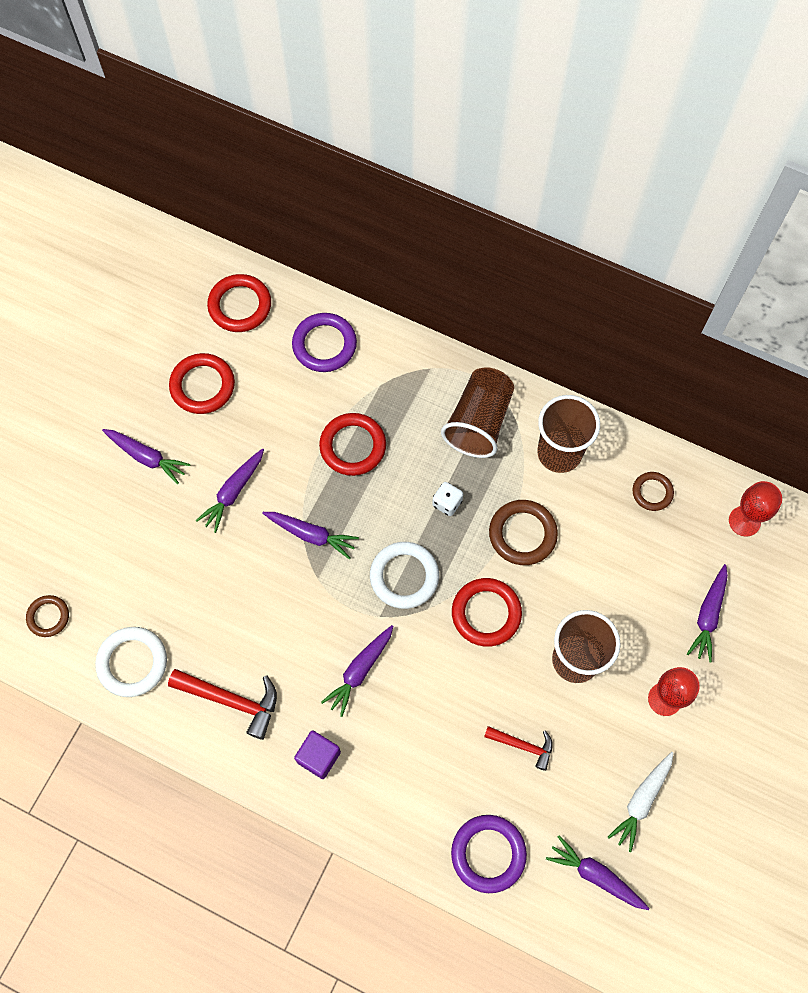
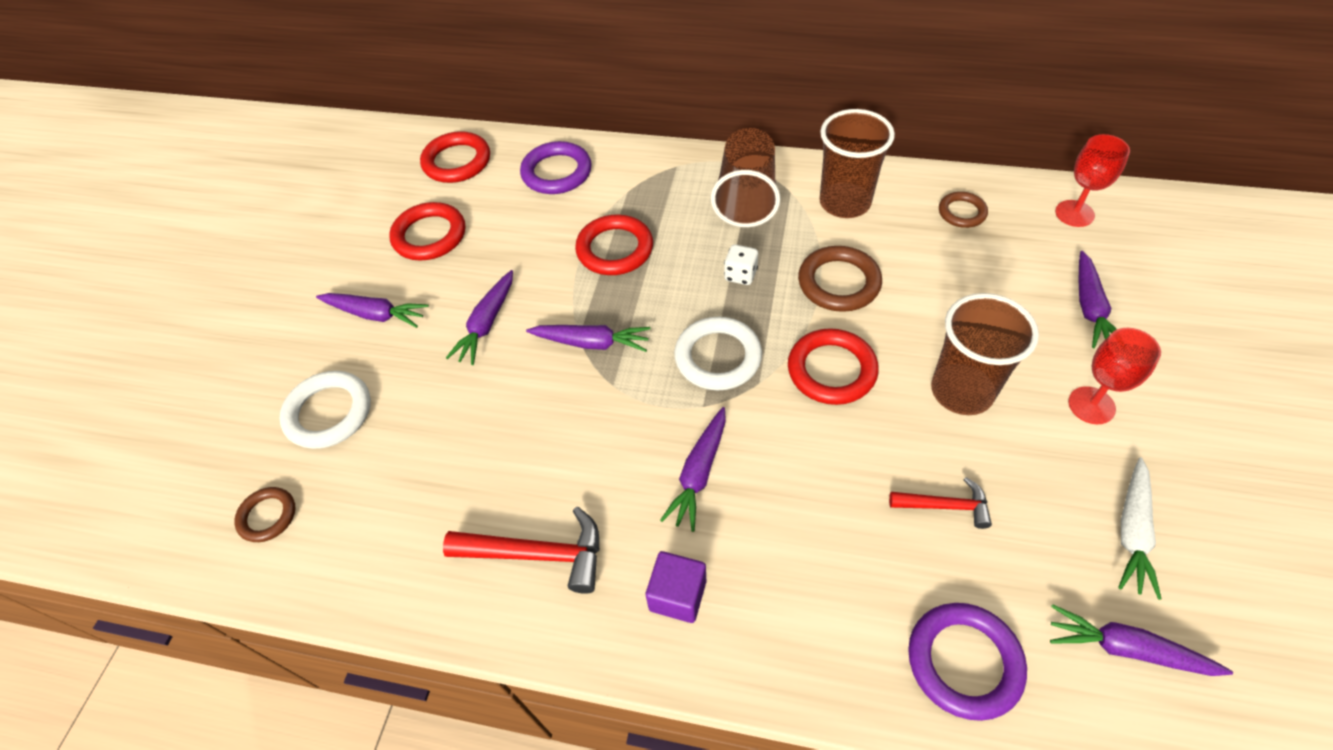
camera: 10 degrees left, 15 degrees down
white ring [95,627,167,697] -> white ring moved to [279,371,371,449]

